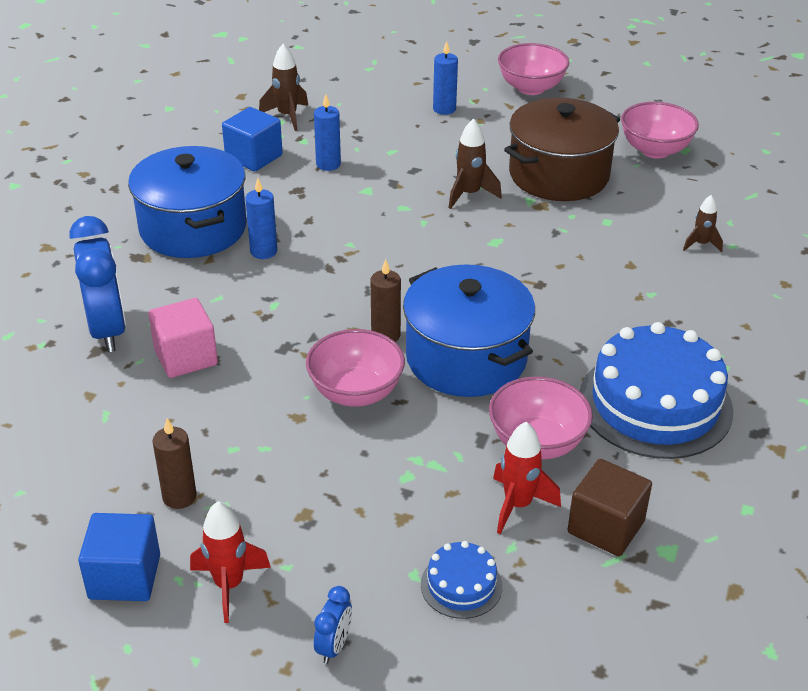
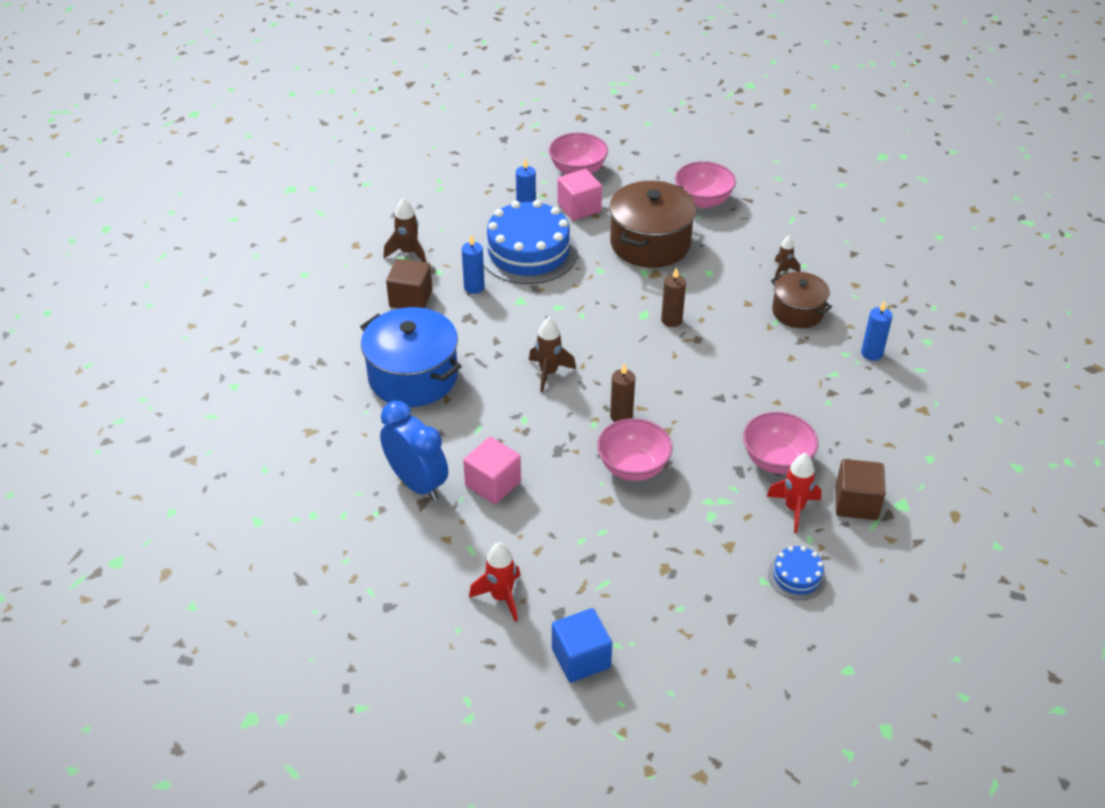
camera: 25 degrees left, 5 degrees up
brown candle [152,418,197,509] -> brown candle moved to [661,267,686,327]
red rocket [190,501,271,623] -> red rocket moved to [469,542,520,622]
blue cube [222,107,283,171] -> brown cube [386,259,432,308]
blue candle [245,178,277,259] -> blue candle moved to [861,300,893,361]
blue clock [314,586,352,664] -> none
blue pot [403,264,535,397] -> none
brown rocket [449,118,502,209] -> brown rocket moved to [529,317,576,392]
blue cake [580,322,733,459] -> blue cake moved to [481,200,578,284]
none -> pink cube [558,169,602,221]
none -> brown pot [771,272,832,328]

